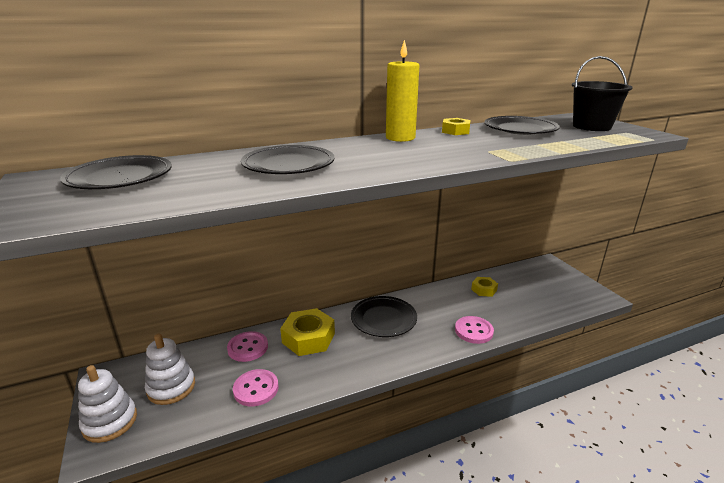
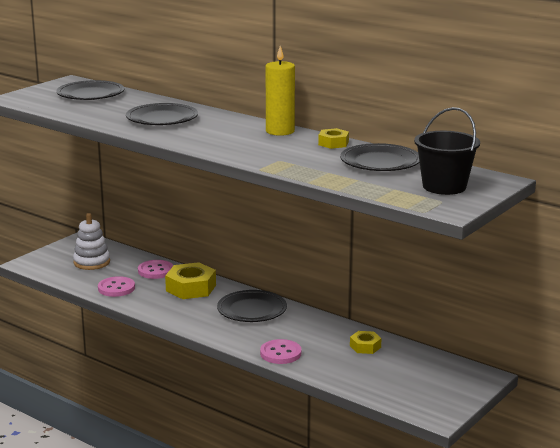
camera: 60 degrees right, 5 degrees down
white stacking toy [78,365,137,443] -> none

